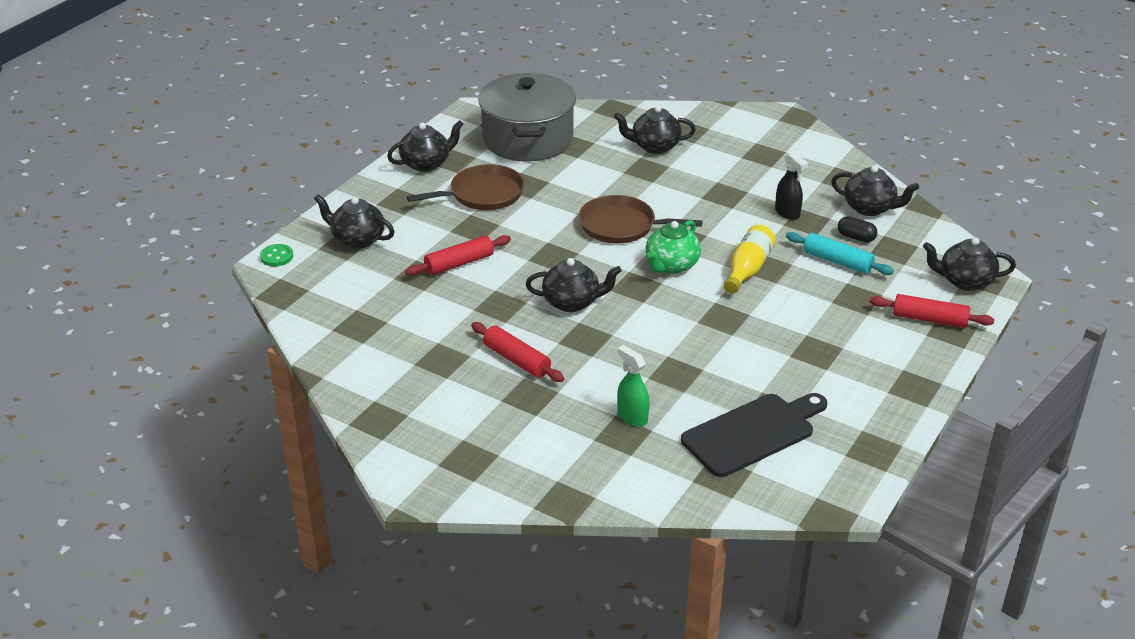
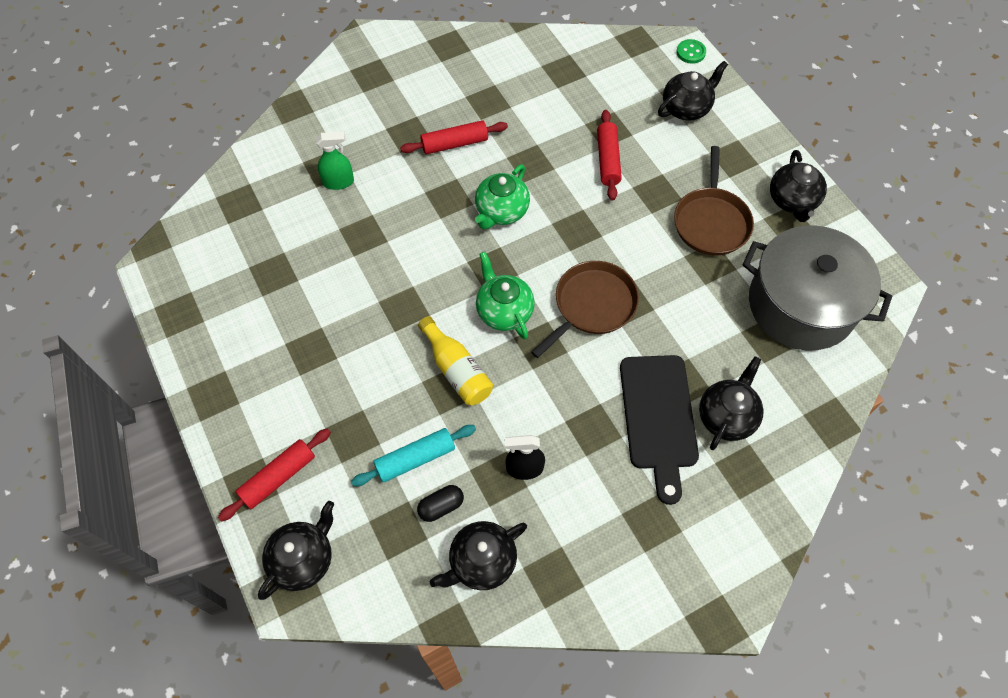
camera: 120 degrees right, 25 degrees up
black teapot [526,258,622,312] -> green teapot [475,164,530,230]
black cutting board [681,393,827,477] -> black cutting board moved to [620,355,699,505]

